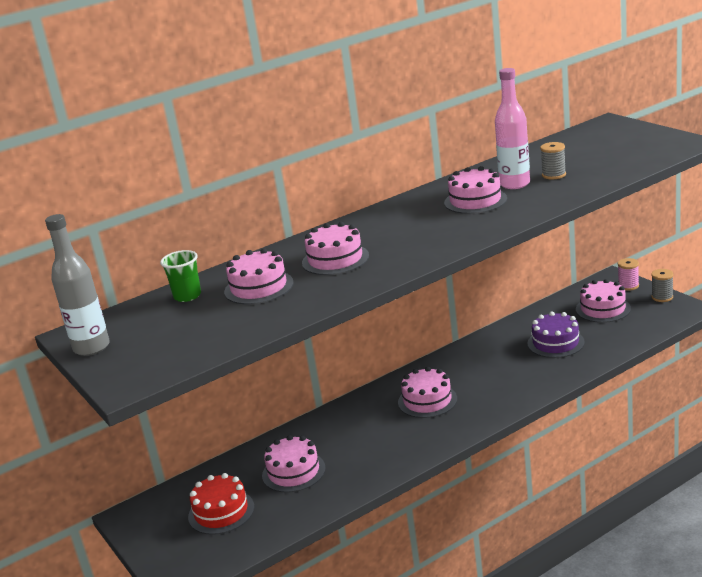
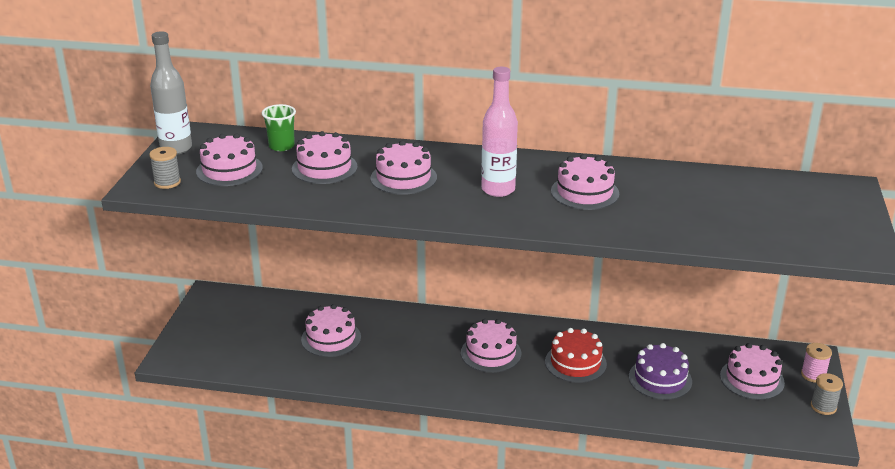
camera: 40 degrees right, 5 degrees up
red cake [188,473,254,535] -> red cake moved to [545,328,607,383]
pink bottle [495,68,530,189] -> pink bottle moved to [481,67,518,197]
grey spool [540,142,566,179] -> grey spool moved to [149,147,181,189]
none -> pink cake [196,133,263,186]

